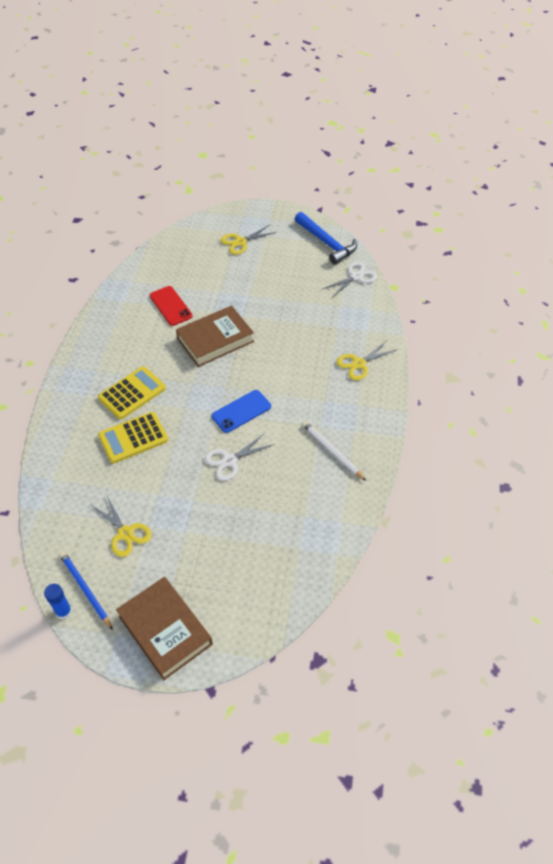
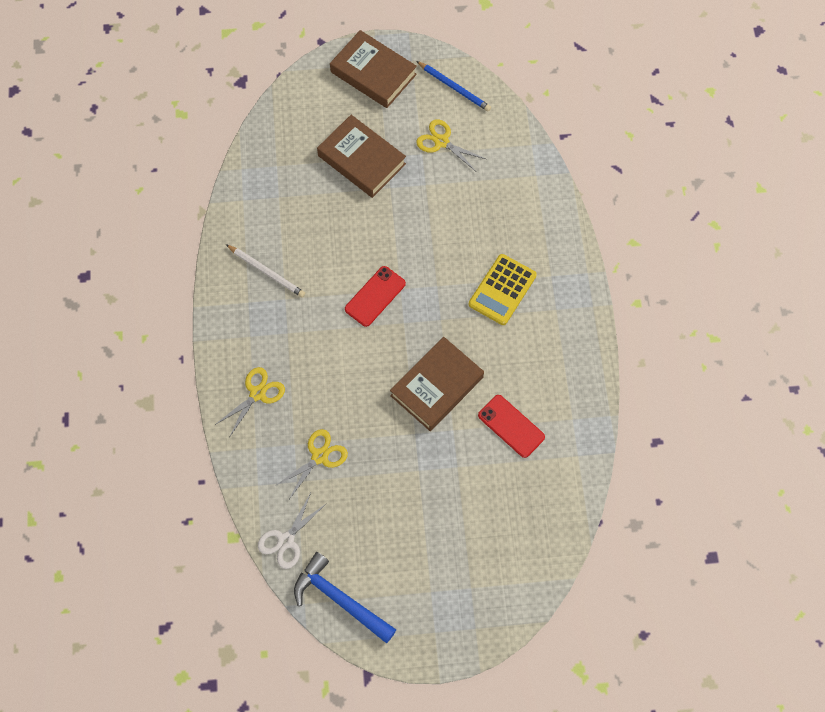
camera: 165 degrees right, 15 degrees up
blue glue stick [44,584,72,620] -> none
yellow calculator [98,412,168,463] -> none
white scissors [205,433,274,481] -> none
blue phone [212,390,271,433] -> red phone [345,266,406,327]
yellow scissors [221,225,277,255] -> yellow scissors moved to [275,429,348,499]
none -> brown book [317,115,406,198]

